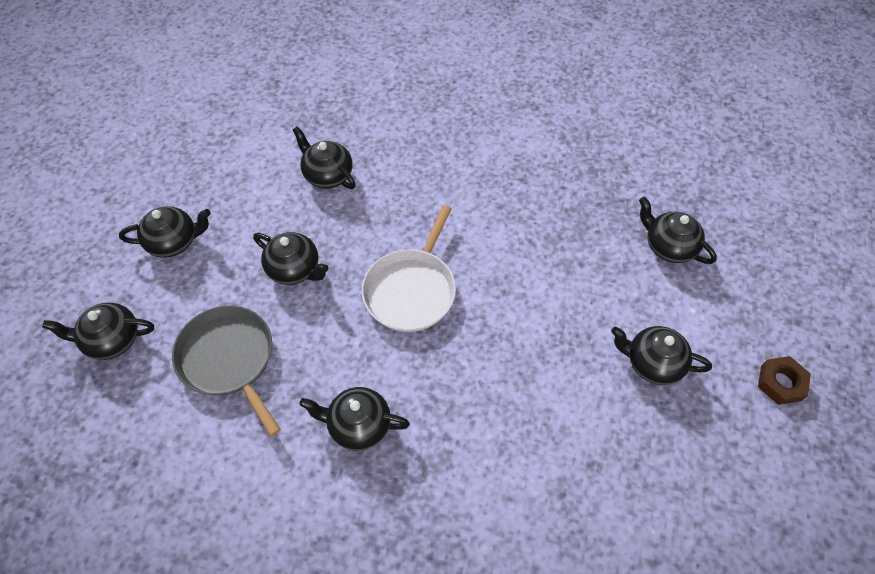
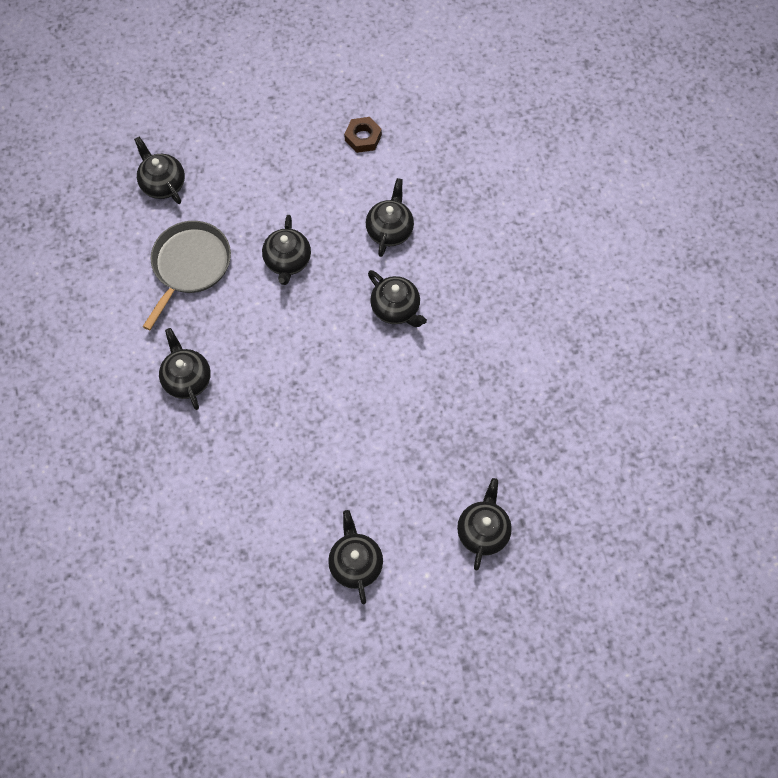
camera: 60 degrees right, 10 degrees up
black teapot [119,206,211,258] -> black teapot moved to [368,270,427,327]
white pan [362,205,456,332] -> none
brown nut [758,356,811,405] -> brown nut moved to [344,117,382,153]

